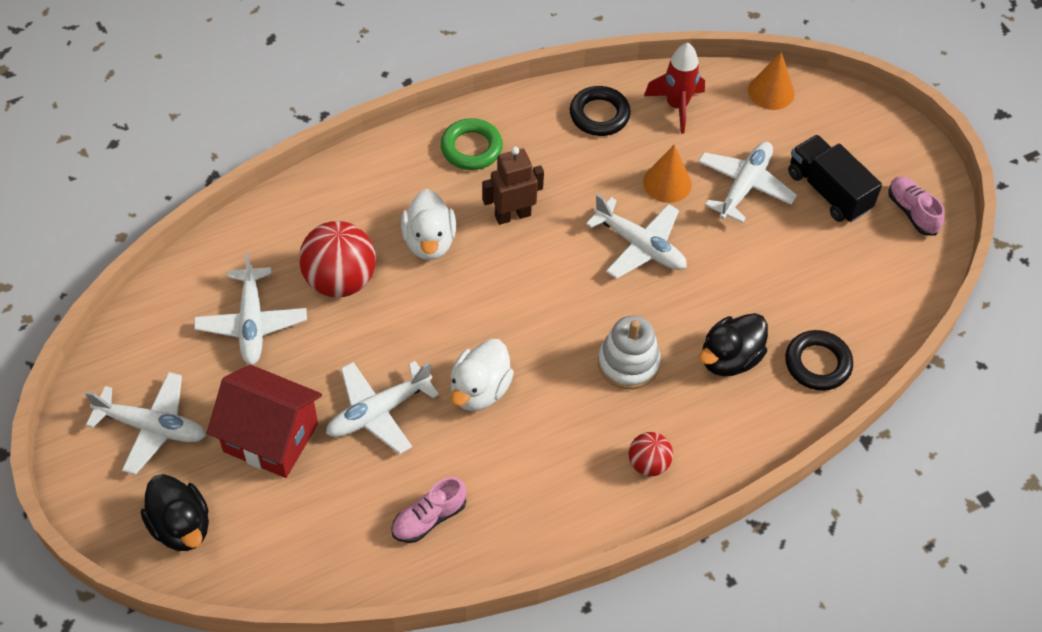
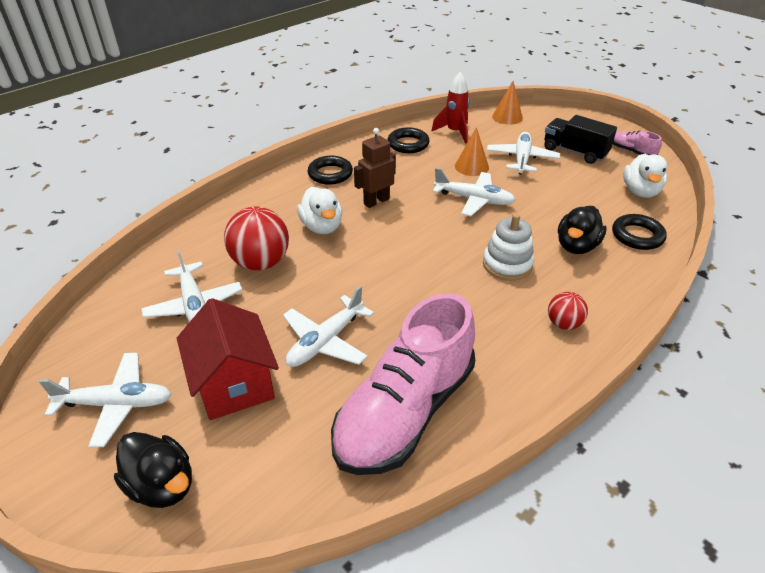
camera: 15 degrees left, 15 degrees down
red house [207,365,322,478] -> red house turned 60 degrees clockwise [177,298,279,420]
pink shoe [391,477,466,543] -> pink shoe [331,293,475,475], size x2.40
green ring [440,118,503,170] -> black ring [308,156,353,185]
white duck [450,339,514,411] -> white duck moved to [623,154,667,198]

